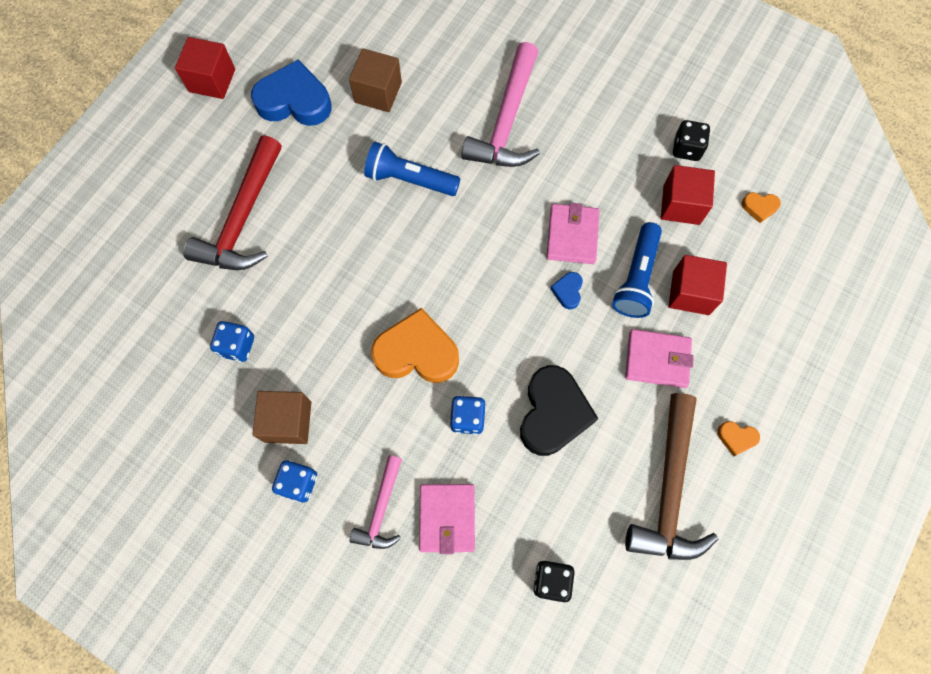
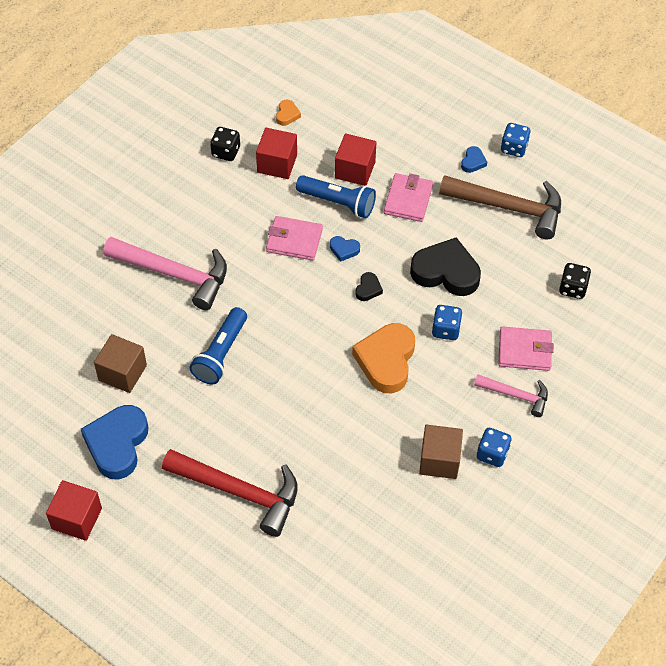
camera: 85 degrees left, 15 degrees down
blue dice [210,321,254,362] -> blue dice moved to [501,123,531,157]
orange heart [717,421,760,457] -> blue heart [461,146,487,173]
none -> black heart [355,272,383,301]

